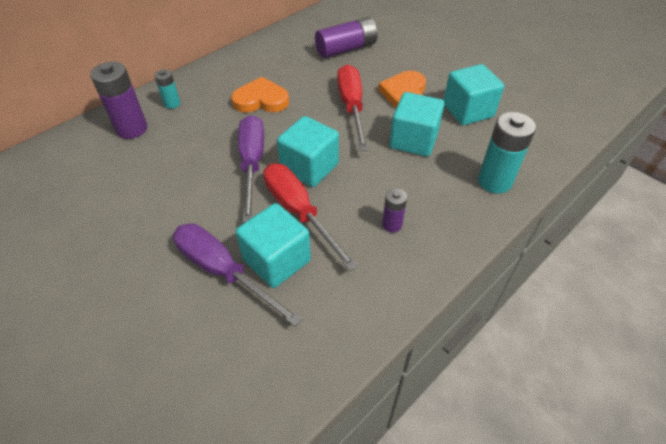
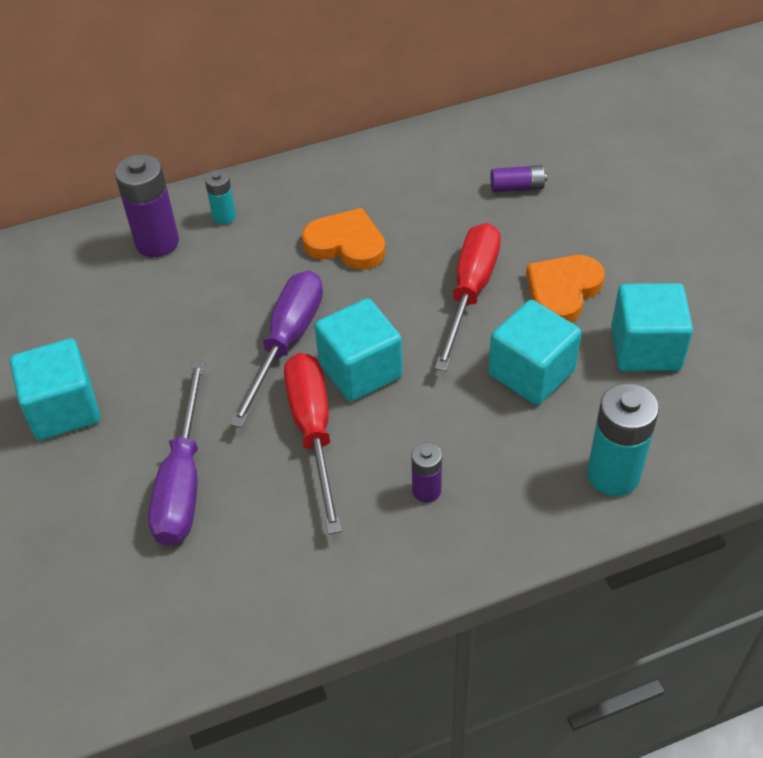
camera: 25 degrees right, 0 degrees up
purple screwdriver [173,223,302,327] -> purple screwdriver turned 150 degrees counterclockwise [148,362,205,546]
turquoise cube [236,203,311,288] -> turquoise cube moved to [10,338,100,440]
purple battery [315,17,377,58] -> purple battery [490,165,547,193], size x0.55

